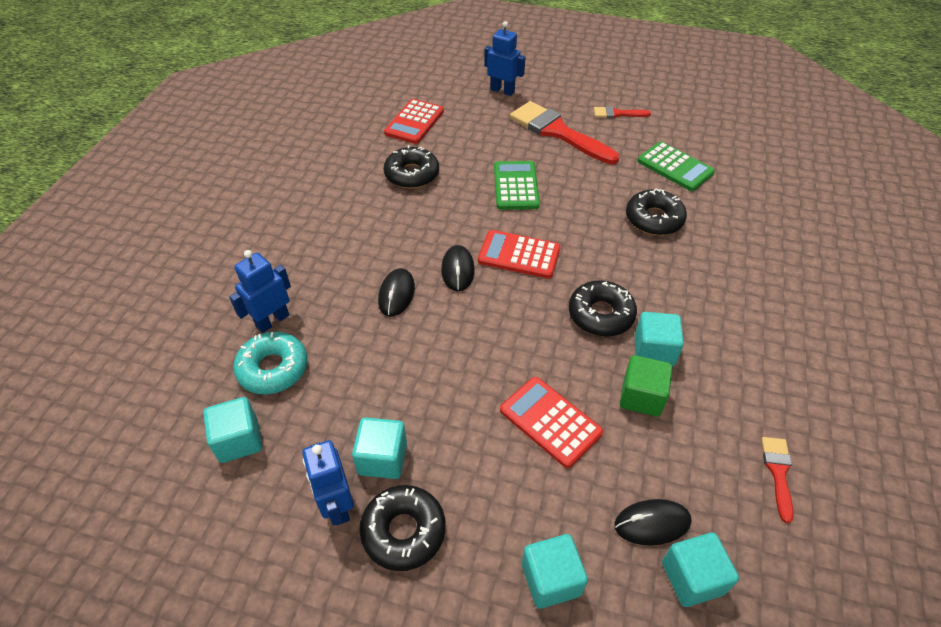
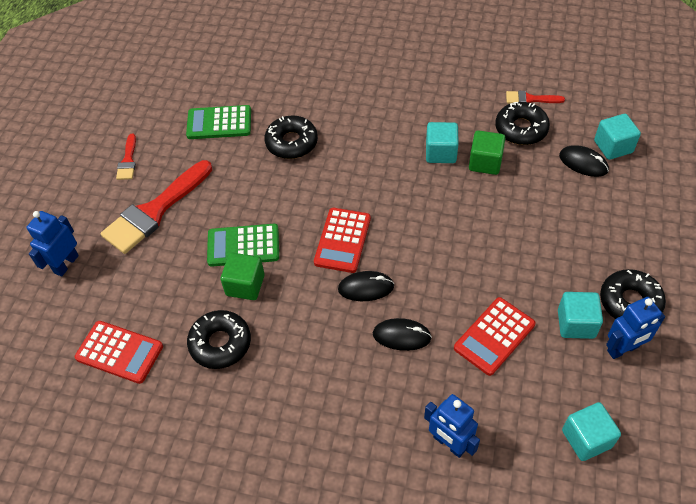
camera: 90 degrees left, 5 degrees up
turquoise donut [233,332,308,394] -> none
red calculator [500,377,603,468] -> red calculator moved to [454,297,536,376]
turquoise cube [522,534,588,609] -> none
black donut [569,280,637,337] -> black donut moved to [495,102,550,145]
black mouse [615,499,692,545] -> black mouse turned 45 degrees counterclockwise [559,145,609,177]
green calculator [638,142,715,191] -> green calculator turned 135 degrees counterclockwise [186,105,251,139]
none -> green cube [221,253,265,300]

